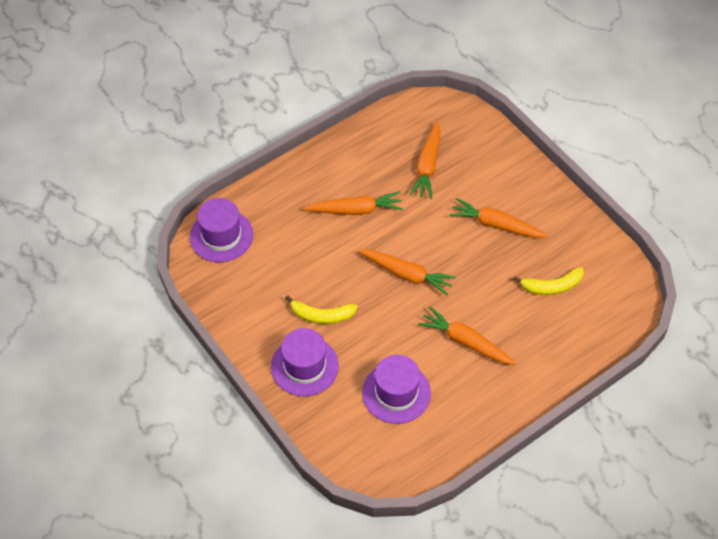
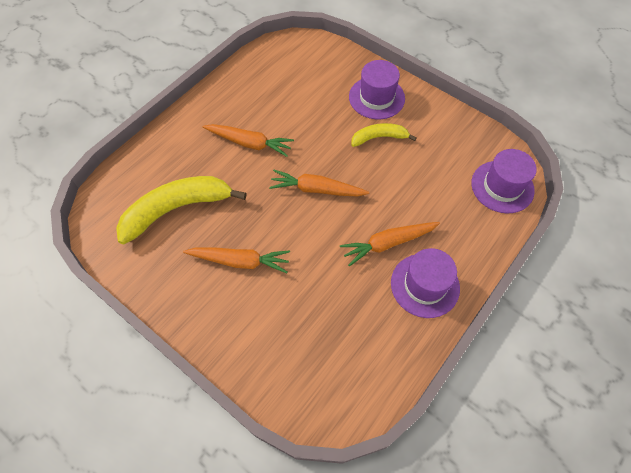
camera: 165 degrees right, 5 degrees up
purple hat [362,355,431,424] -> purple hat moved to [391,248,460,318]
orange carrot [409,121,441,199] -> none
yellow banana [513,267,584,295] -> yellow banana [116,176,247,244], size x1.83

